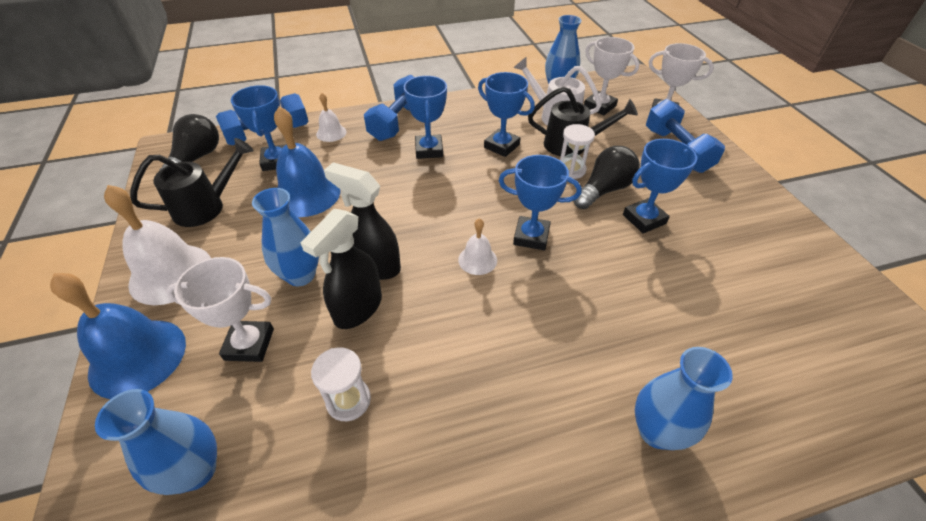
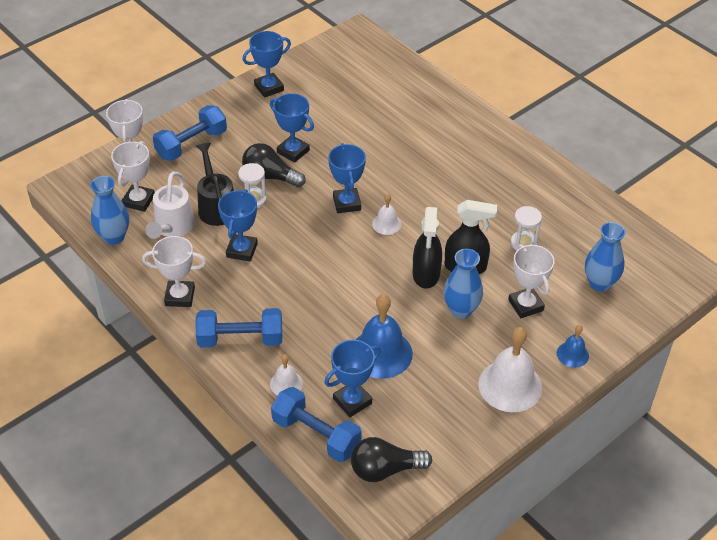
camera: 115 degrees left, 0 degrees up
blue bell [50,273,186,399] -> blue bell [557,325,589,368], size x0.52
black watering can [130,138,254,227] -> none
blue trophy [404,76,447,159] -> blue trophy moved to [242,31,291,98]
blue vase [635,347,733,450] -> none
none -> white trophy [142,236,206,307]

